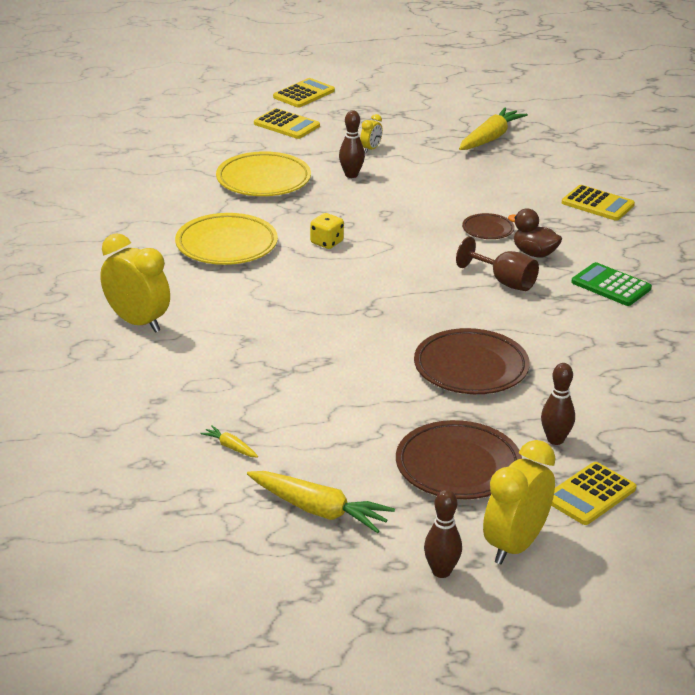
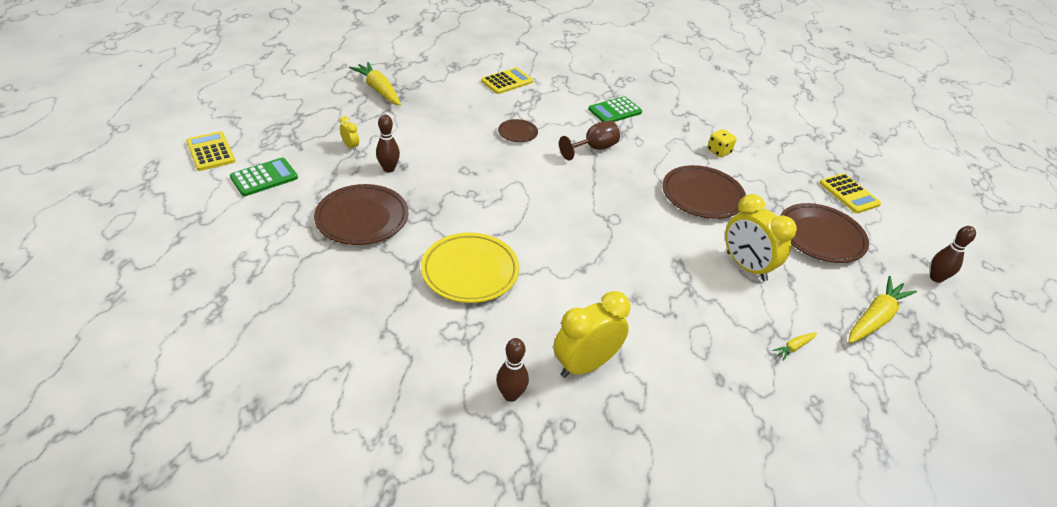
camera: 75 degrees left, 10 degrees up
yellow plate [216,151,311,196] -> brown plate [314,184,408,245]
yellow calculator [254,108,320,139] -> green calculator [230,158,298,196]
yellow dice [310,213,344,249] -> yellow dice moved to [707,129,737,157]
yellow clock [483,440,556,564] -> yellow clock moved to [725,194,797,281]
brown duck [508,209,562,258] -> none
brown bowling pin [541,363,575,445] -> brown bowling pin moved to [496,338,529,402]

